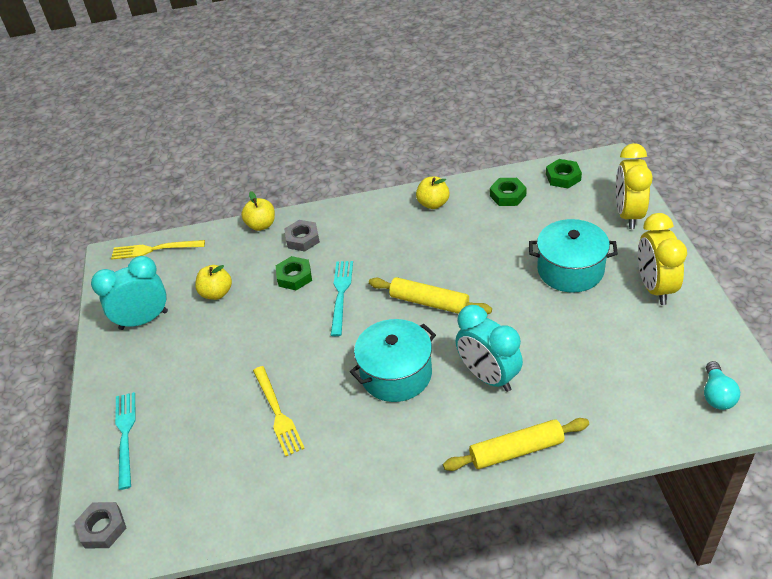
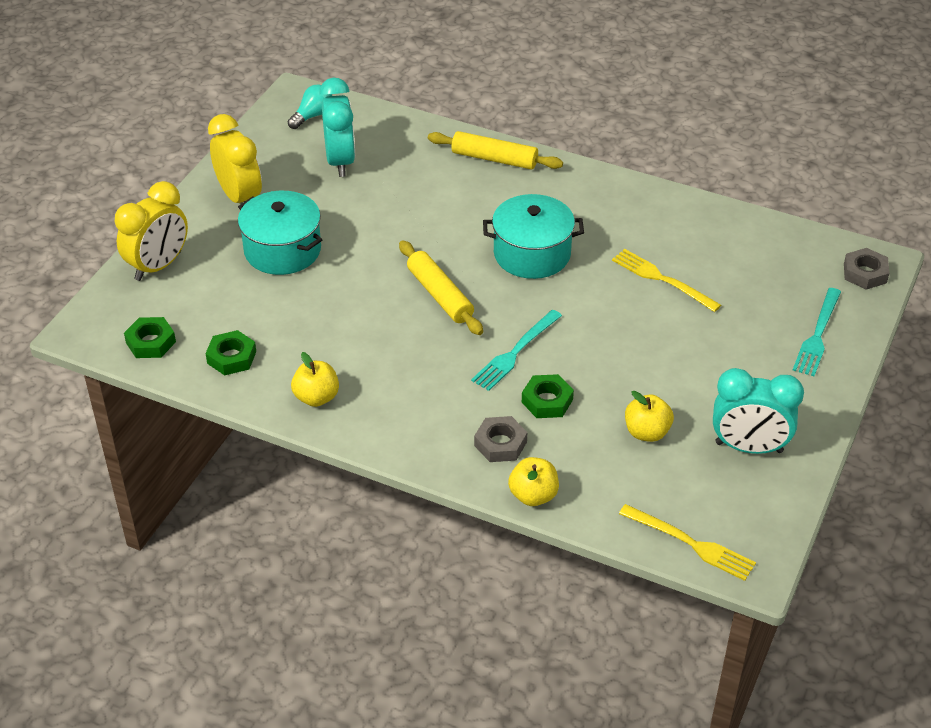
camera: 150 degrees left, 0 degrees up
yellow fork [253,366,305,456] -> yellow fork turned 60 degrees counterclockwise [612,249,721,312]
turquoise clock [456,305,523,392] -> turquoise clock moved to [319,78,355,177]
yellow clock [638,213,687,305] -> yellow clock turned 60 degrees counterclockwise [208,114,262,203]

